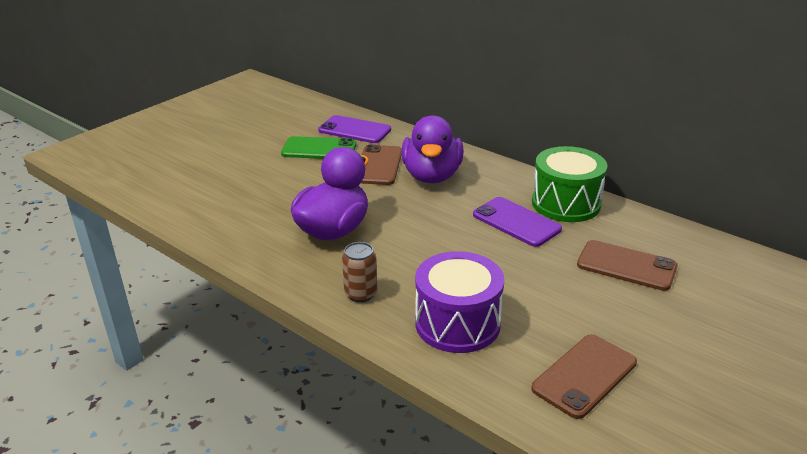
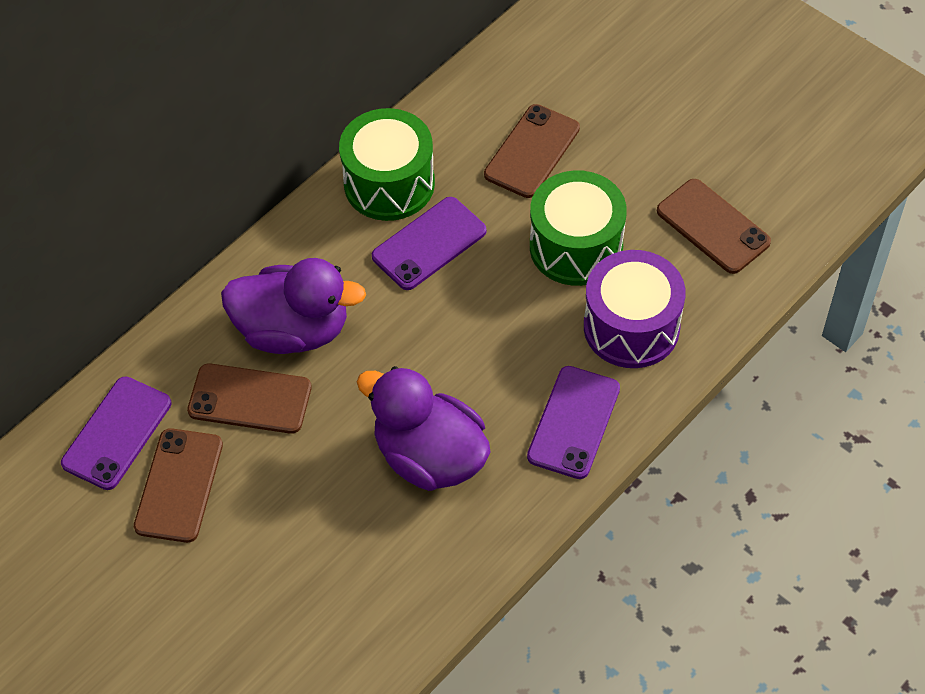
camera: 85 degrees left, 25 degrees up
green phone [281,136,356,159] -> brown phone [134,428,223,543]
brown can [342,242,377,302] -> purple phone [527,366,620,479]
none -> green drum [530,170,627,286]

